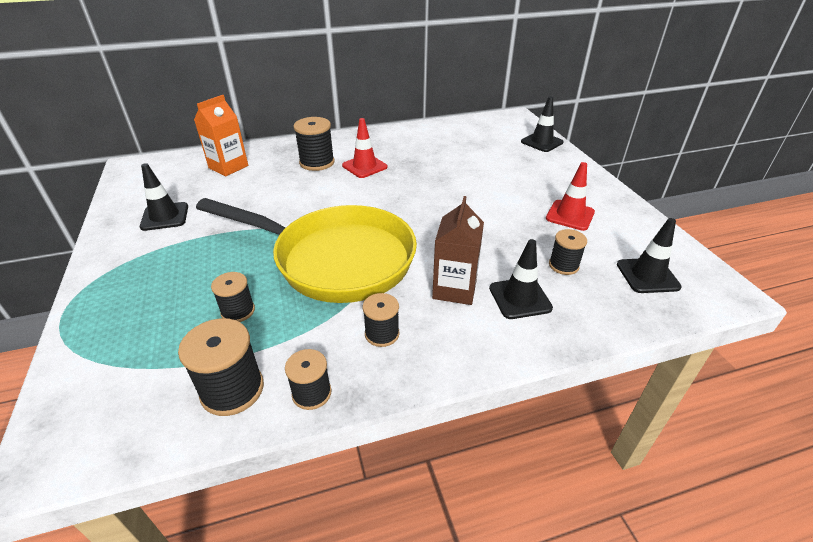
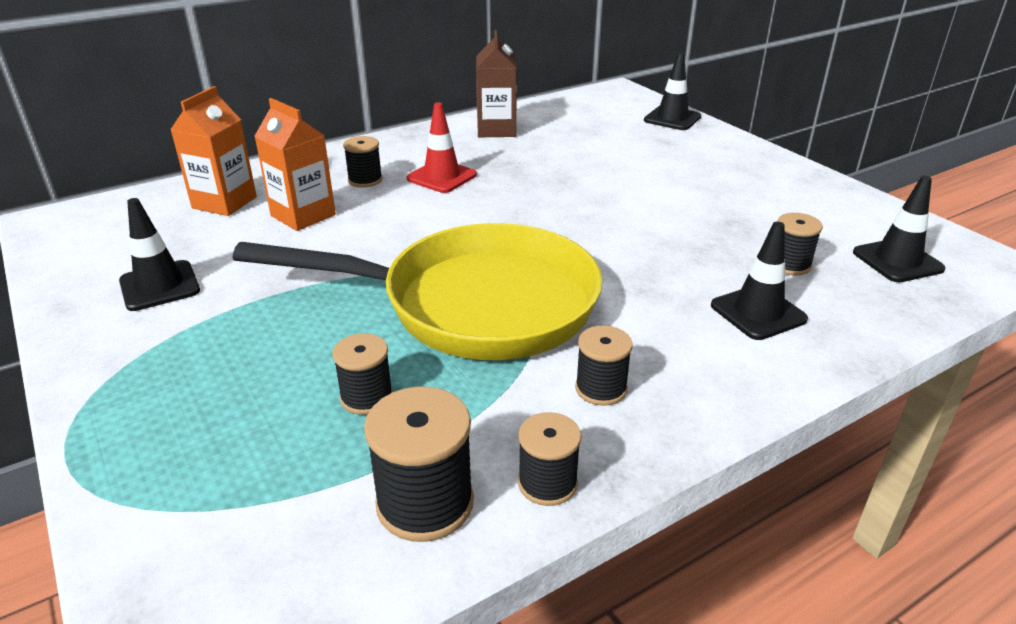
camera: 15 degrees left, 5 degrees down
black spool [293,117,335,171] -> black spool [343,136,383,188], size x0.63
brown carton [432,196,484,305] -> brown carton moved to [476,30,517,137]
red traffic cone [546,162,595,231] -> none
none -> orange carton [254,98,336,231]

